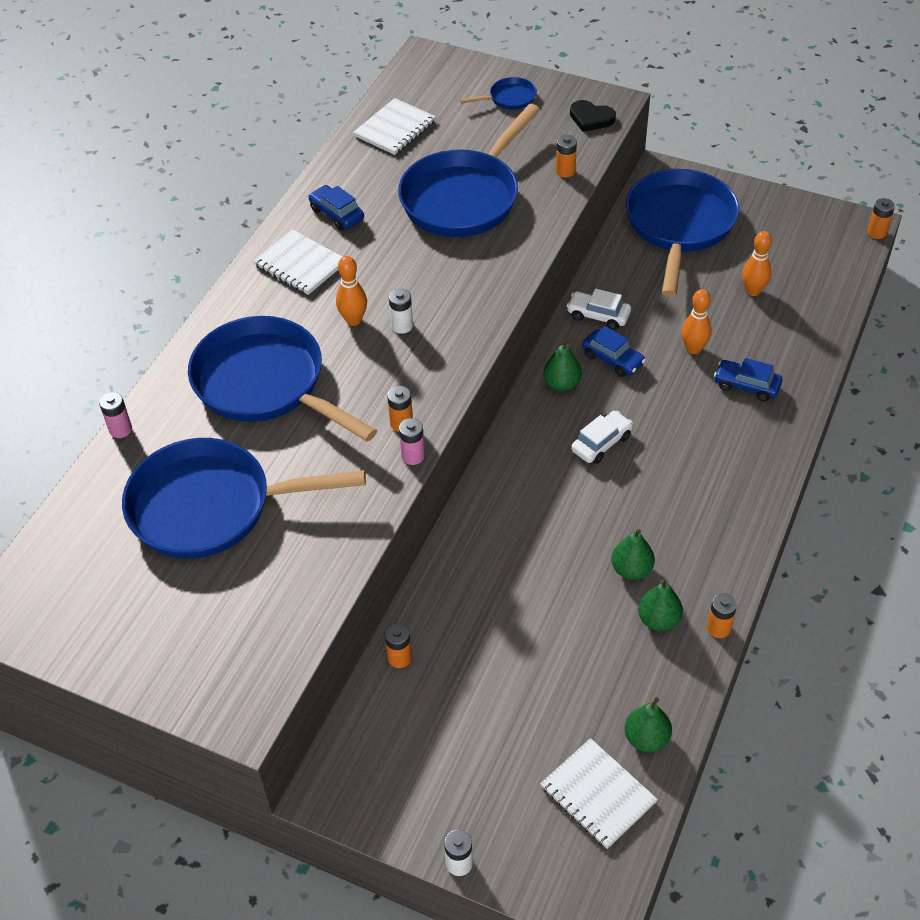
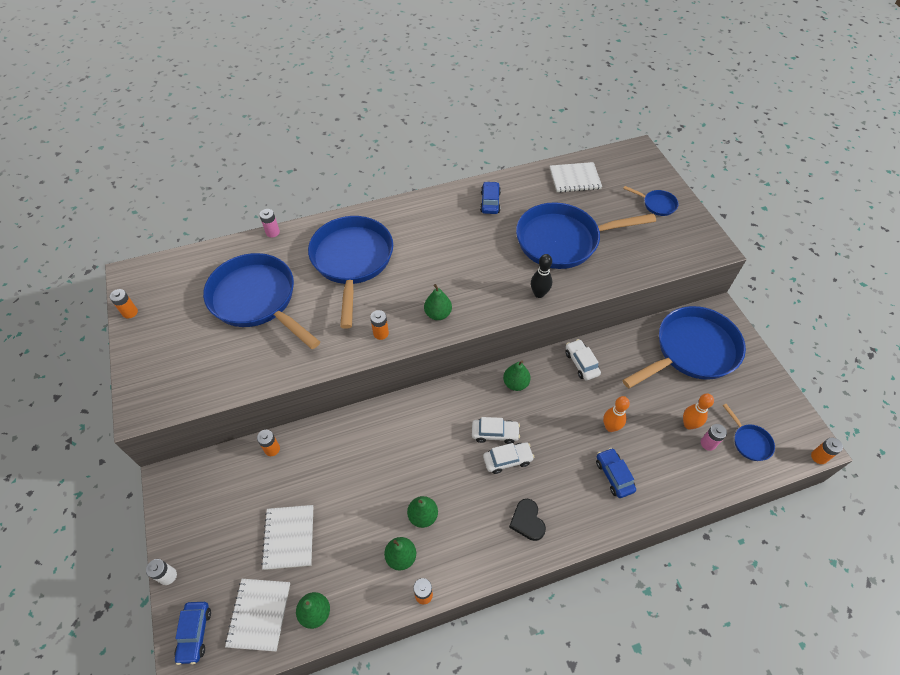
camera: 45 degrees right, 5 degrees up
white notebook [253,229,342,295] -> white notebook moved to [261,505,313,570]
orange bowling pin [336,256,367,326] -> none
white battery [389,289,413,334] -> none
pink battery [399,418,425,465] -> pink battery moved to [701,424,727,451]
orange battery [556,135,577,178] -> orange battery moved to [109,289,138,319]
black heart [570,100,616,132] -> black heart moved to [509,499,546,541]
blue car [582,326,646,377] -> blue car moved to [175,602,211,665]
none -> green pear [424,284,452,320]
none -> white car [483,442,535,474]
none -> black bowling pin [531,254,552,298]
none -> blue pan [723,404,775,461]

